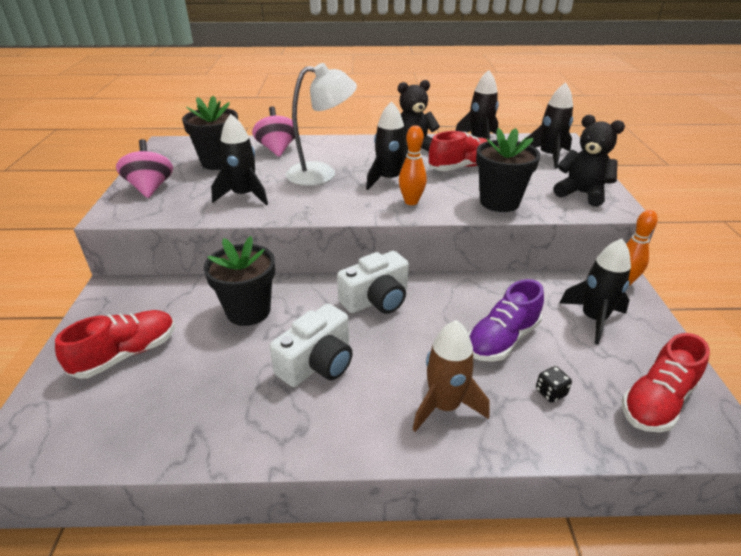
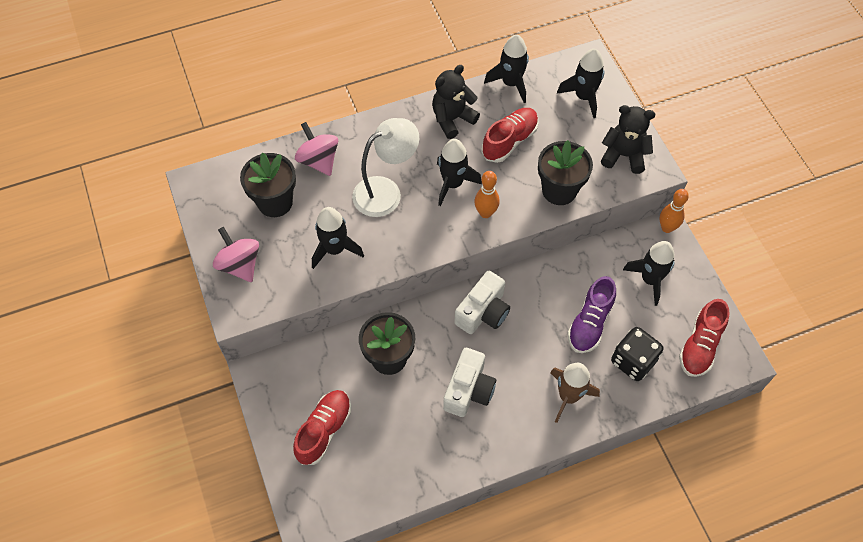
camera: 20 degrees left, 25 degrees up
black dice [536,366,572,403] -> black dice [611,327,663,381], size x2.15

